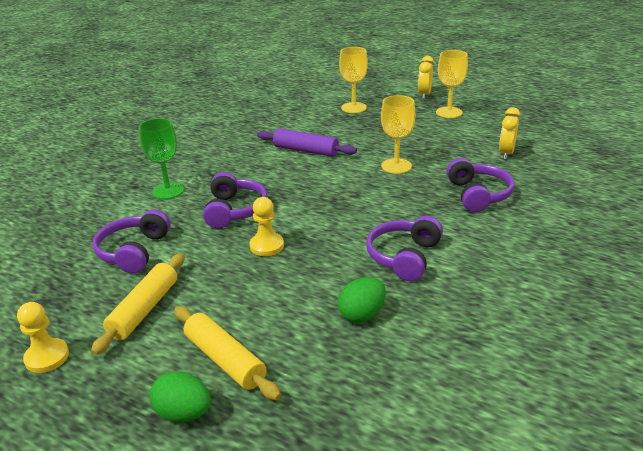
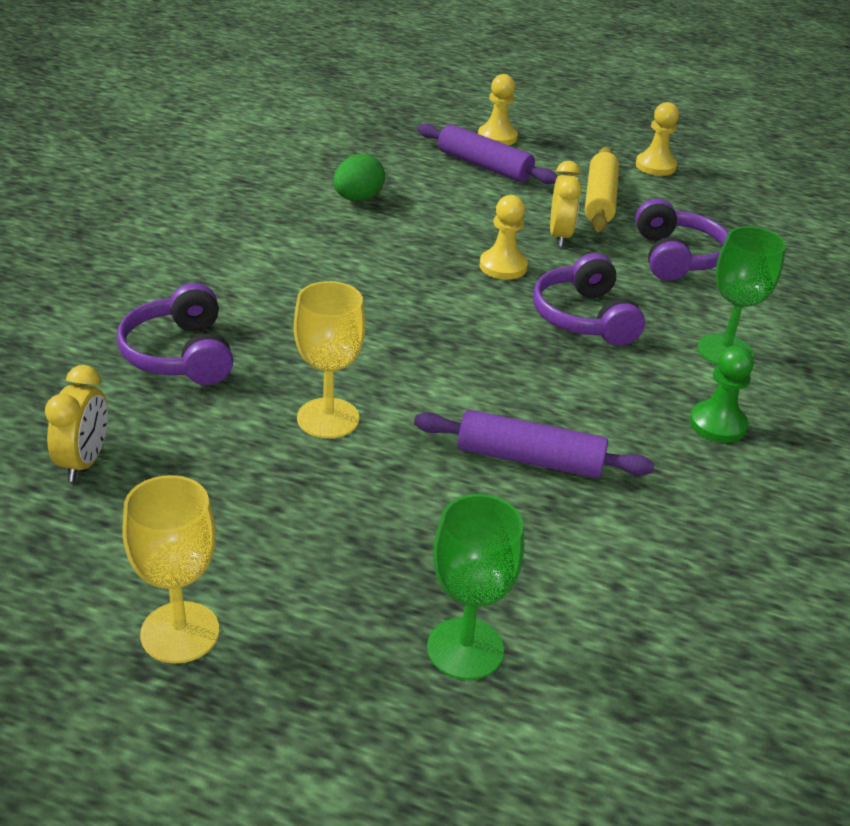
camera: 165 degrees right, 5 degrees up
green egg [149,371,211,422] -> yellow pawn [478,74,518,145]
yellow rolling pin [175,306,281,400] -> purple rolling pin [418,123,558,184]
yellow goblet [339,47,368,113] -> green goblet [427,494,524,680]
purple headphones [366,216,443,281] -> none
yellow clock [418,56,434,99] -> yellow clock moved to [550,161,582,247]
none -> green pawn [689,346,754,443]

